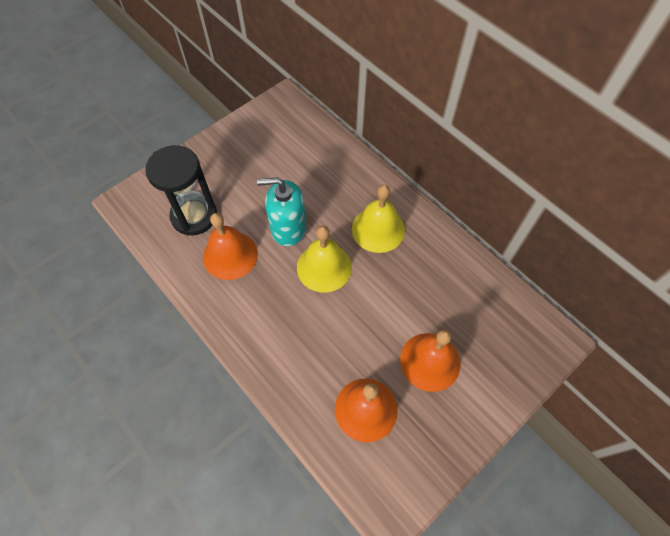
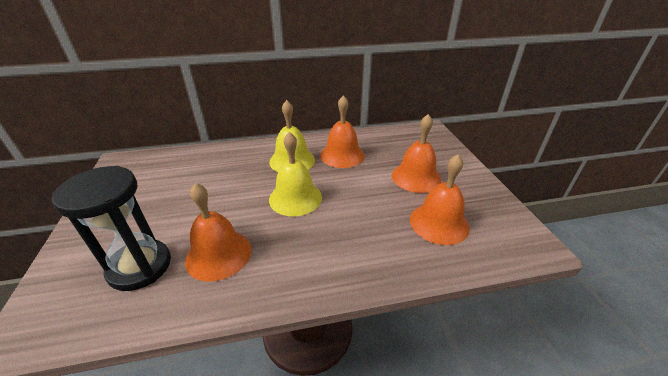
camera: 60 degrees left, 25 degrees down
turquoise soap dispenser [257,177,306,246] -> none
none -> orange bell [320,95,365,168]

